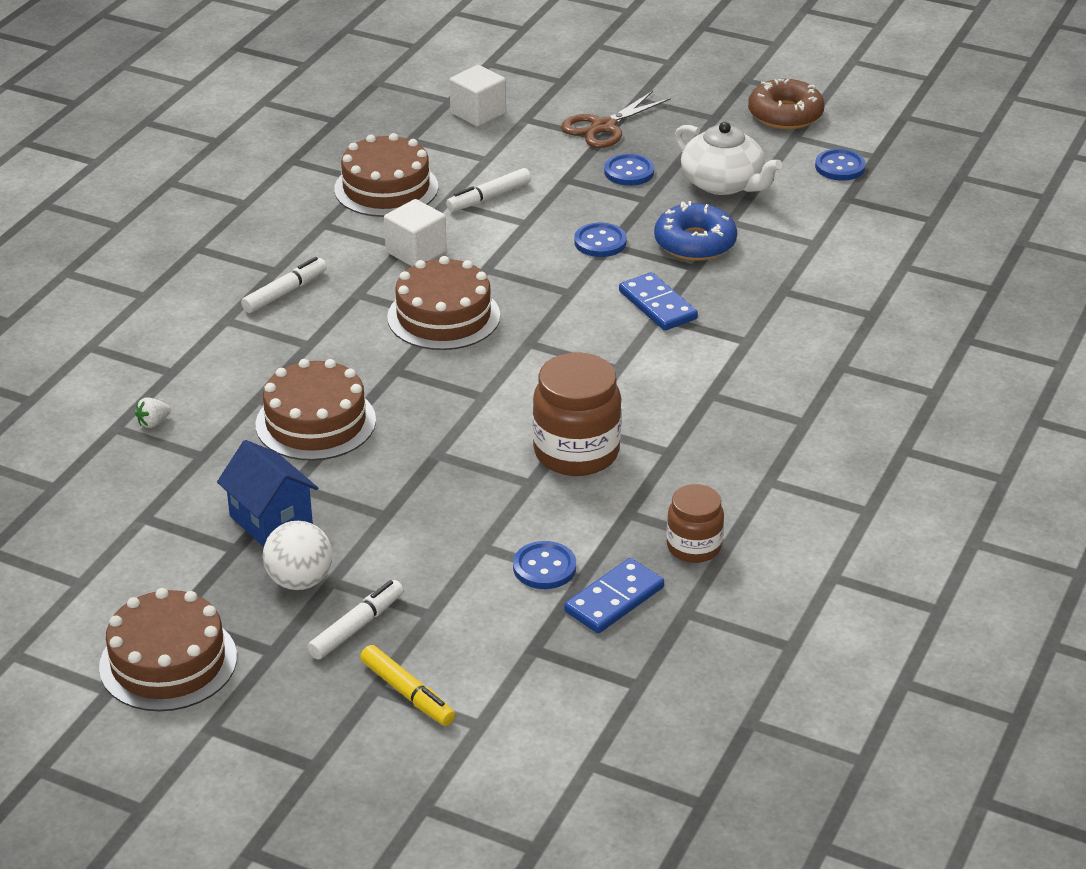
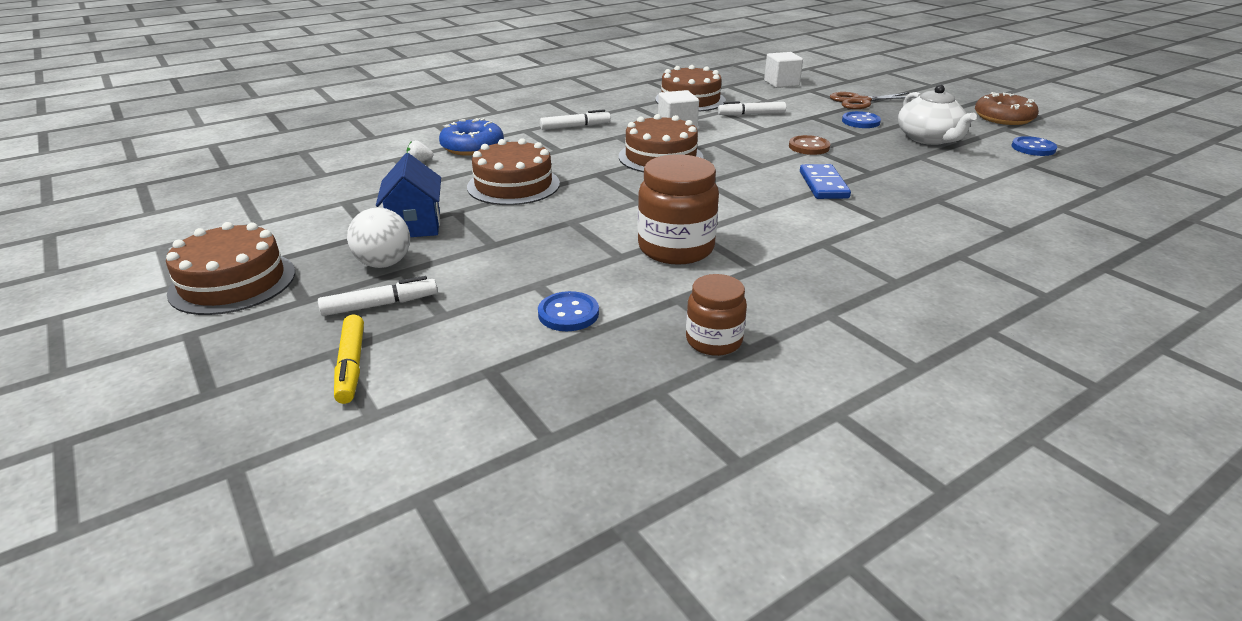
camera: 30 degrees right, 5 degrees down
blue domino [564,558,664,633] -> none
blue button [574,223,627,257] -> brown button [789,135,830,155]
blue donut [654,201,737,261] -> blue donut moved to [439,118,504,156]

